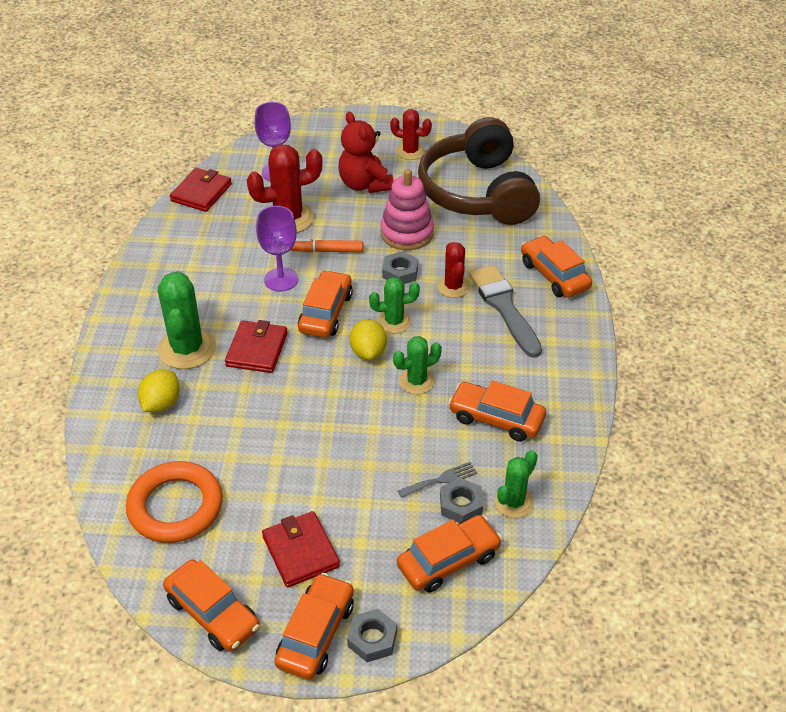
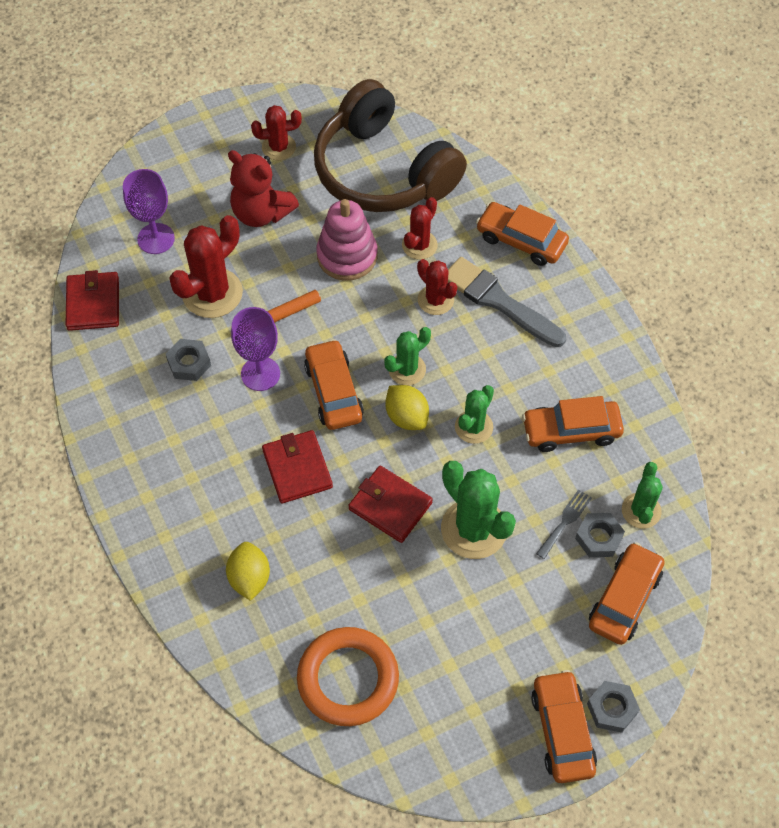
camera: 30 degrees left, 15 degrees up
green cactus [158,271,216,369] -> green cactus moved to [441,461,516,559]
orange car [163,560,260,652] -> none
red wallet [262,511,340,588] -> red wallet moved to [348,466,433,543]
grey nut [382,251,418,284] -> grey nut moved to [166,339,211,381]
none -> red cactus [402,197,438,260]

